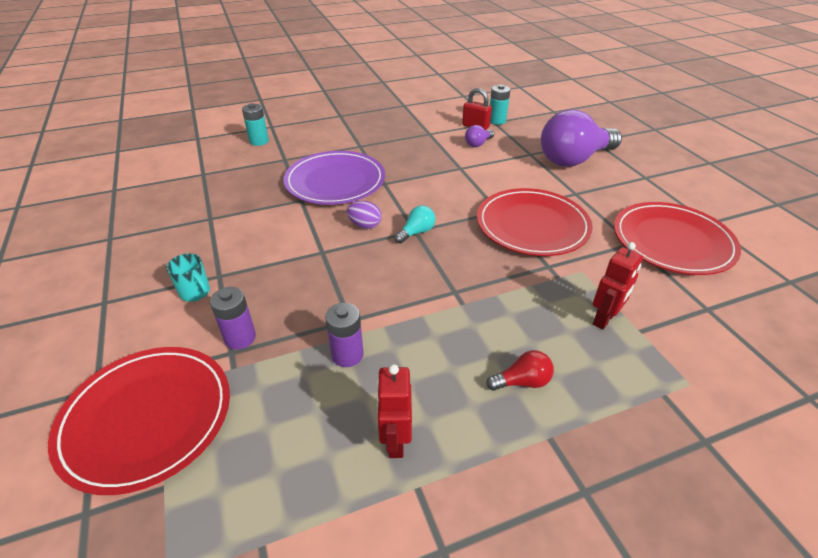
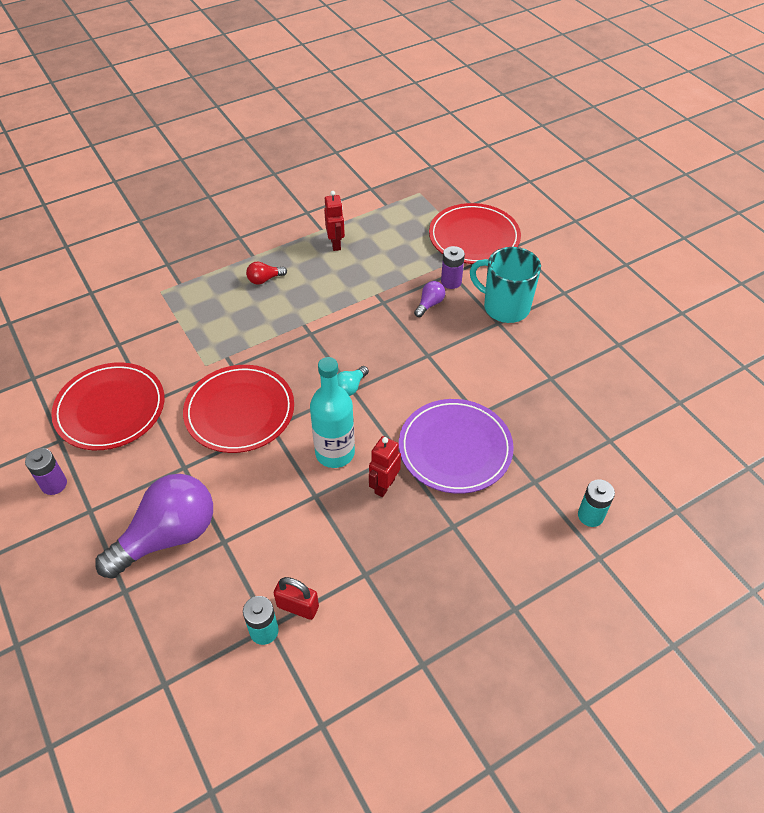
camera: 170 degrees right, 10 degrees up
turquoise mug [166,253,210,302] -> turquoise mug [470,247,541,323], size x2.06
purple battery [325,303,364,367] -> purple battery moved to [25,448,67,495]
purple egg [347,201,382,229] -> none
purple light bulb [465,125,494,147] -> purple light bulb moved to [414,281,445,317]
red robot [593,242,643,330] -> red robot moved to [369,436,401,497]
none -> turquoise bottle [310,357,355,468]

